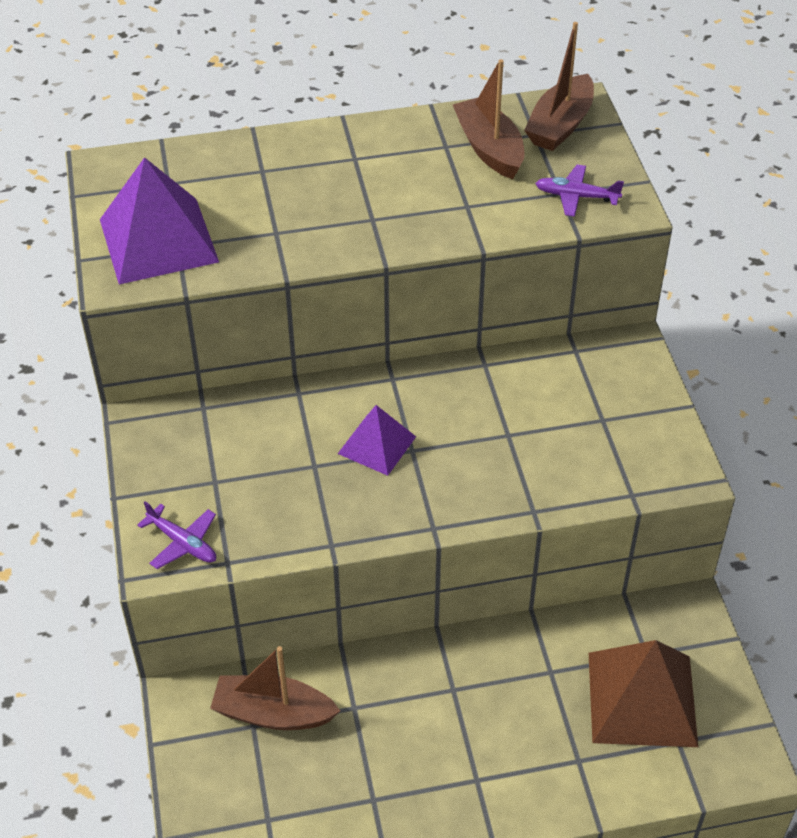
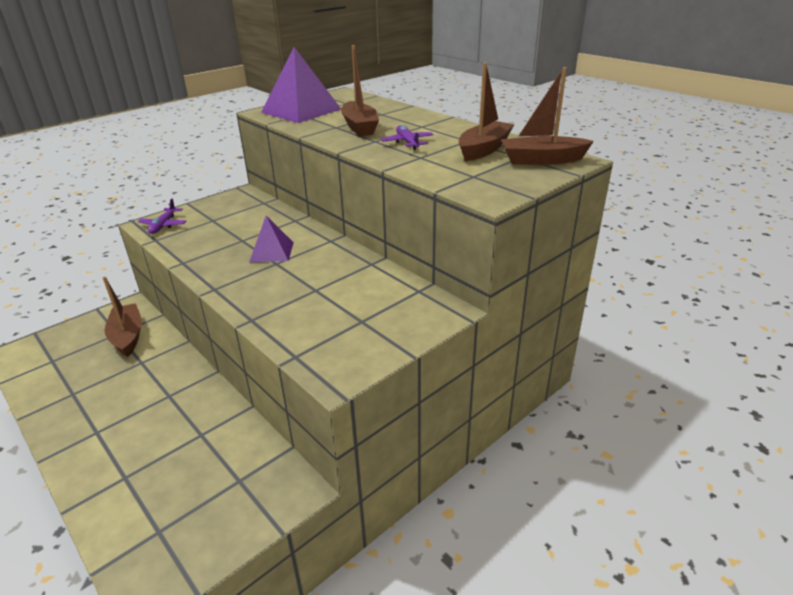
camera: 60 degrees right, 15 degrees down
purple plane [535,164,624,217] -> purple plane moved to [381,125,434,150]
brown pyramid [589,640,698,747] -> none
none -> brown boat [341,45,379,136]

